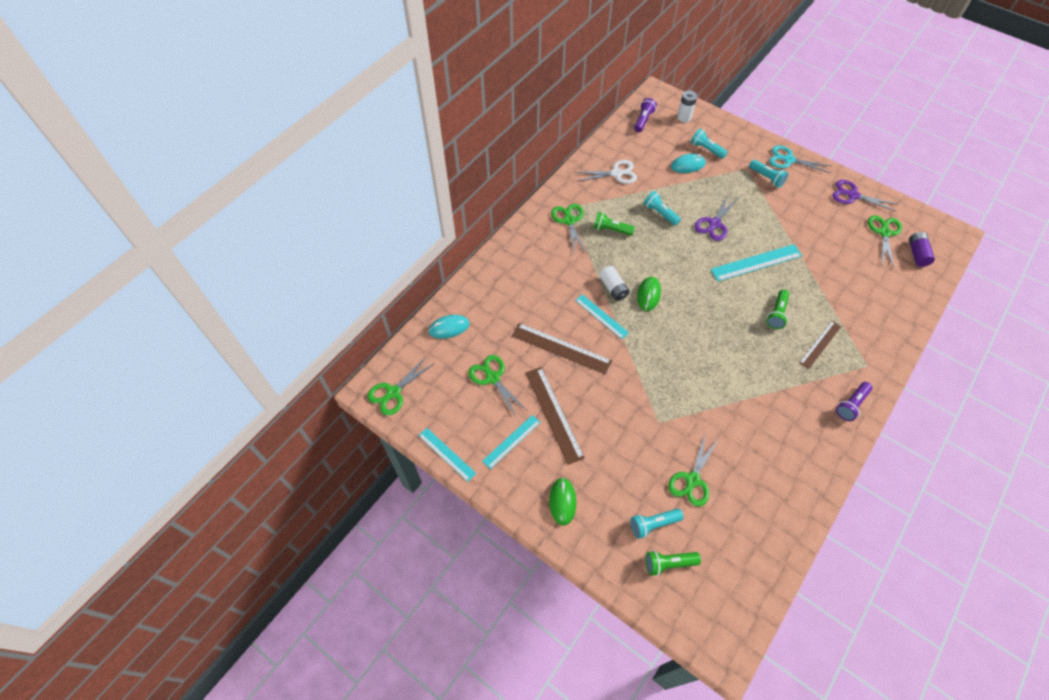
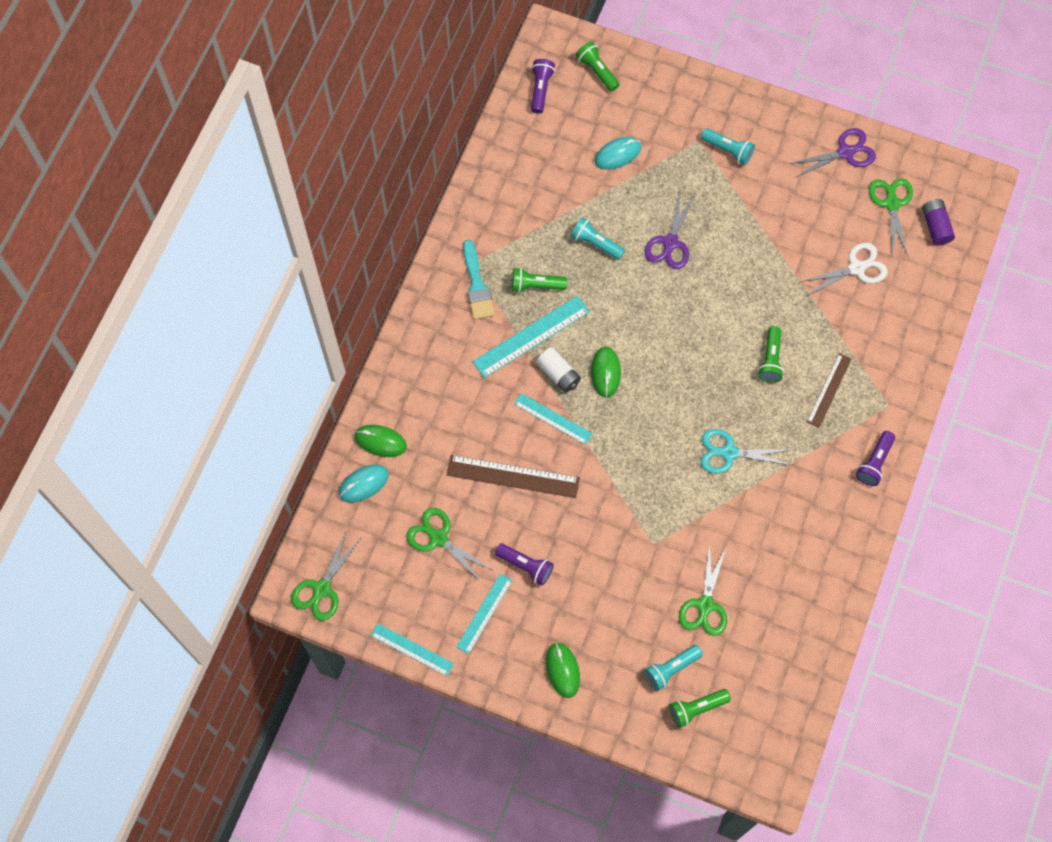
camera: 15 degrees left, 10 degrees up
brown ruler [525,367,585,465] -> purple flashlight [495,543,554,586]
green scissors [551,204,586,253] -> turquoise brush [463,240,495,320]
white scissors [575,160,637,184] -> white scissors moved to [800,243,888,296]
white battery [677,91,697,122] -> green flashlight [576,41,620,92]
turquoise flashlight [691,129,728,159] -> none
turquoise ruler [711,244,802,281] -> turquoise ruler moved to [472,296,590,378]
turquoise scissors [769,146,831,173] -> turquoise scissors moved to [701,429,791,474]
purple scissors [832,180,897,212] -> purple scissors turned 150 degrees clockwise [789,128,876,178]
none -> green mouse [354,425,407,457]

